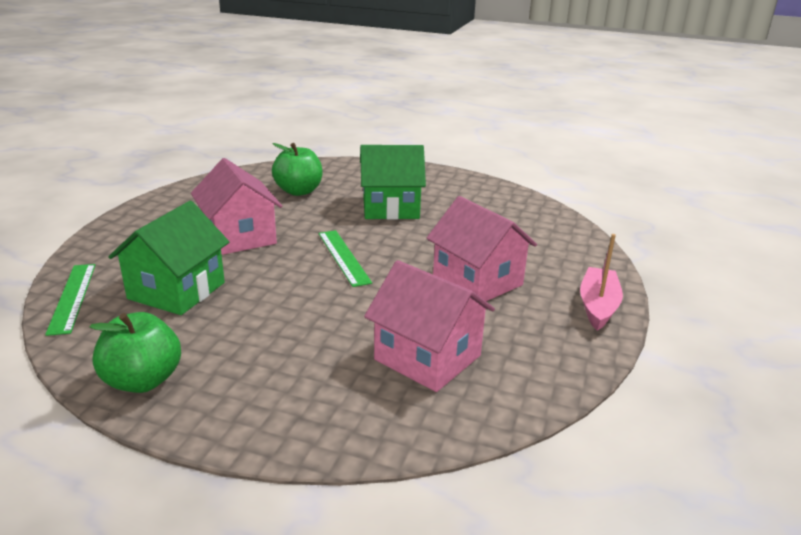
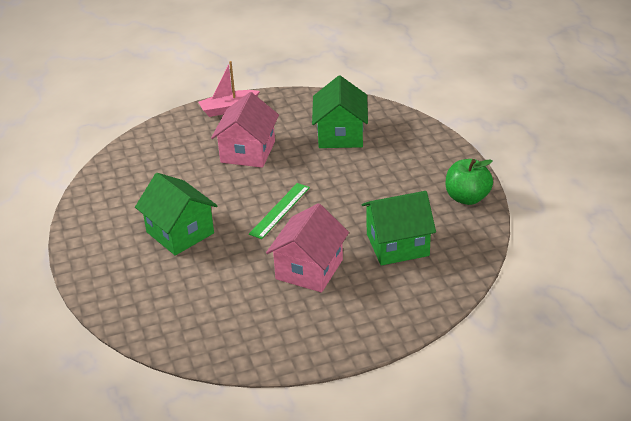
camera: 125 degrees left, 10 degrees up
green ruler [45,264,96,336] -> none
green apple [272,143,323,196] -> none
pink house [364,260,495,392] -> green house [312,76,368,148]

